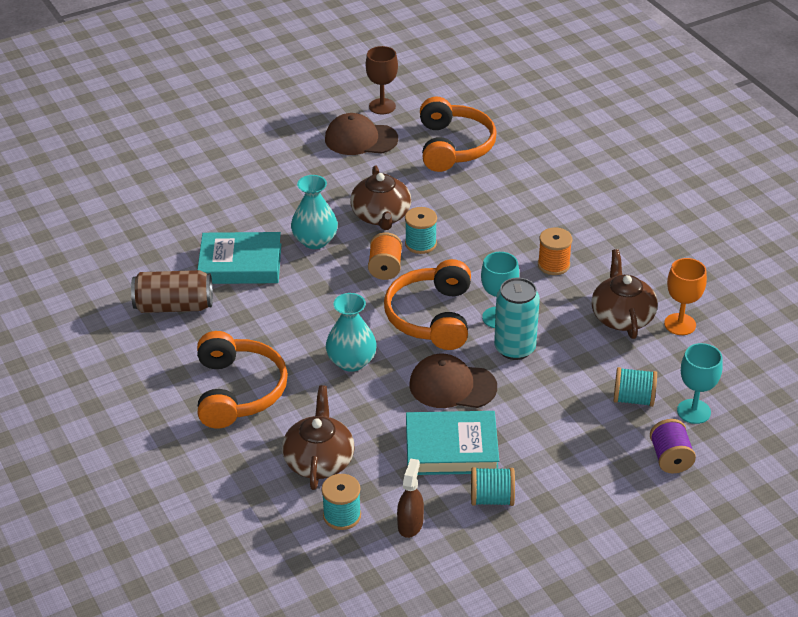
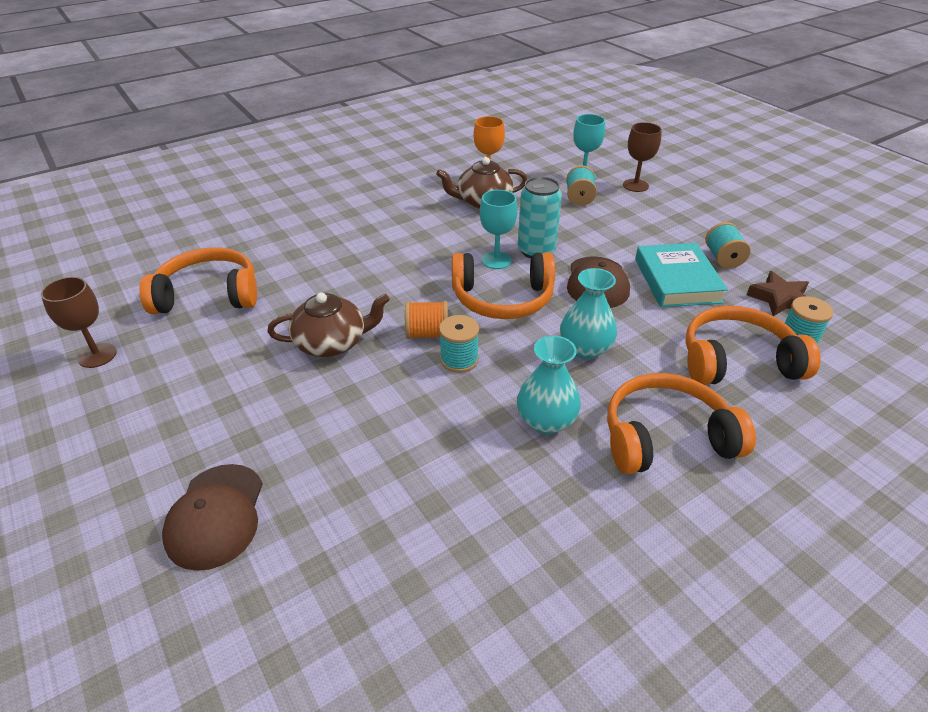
camera: 95 degrees left, 0 degrees up
brown can [131,270,213,313] -> none
turquoise book [197,232,281,284] -> none
brown teapot [282,385,355,490] -> orange headphones [686,306,821,385]
turquoise vase [291,175,338,249] -> turquoise vase moved to [517,336,581,434]
brown cap [325,113,398,155] -> brown cap moved to [162,464,263,571]
brown spray bottle [397,458,424,538] -> brown star [747,271,809,316]
turquoise spool [405,207,437,254] -> turquoise spool moved to [439,315,479,373]
orange spool [538,227,572,275] -> none
purple spool [650,419,696,474] -> brown goblet [623,122,662,192]

